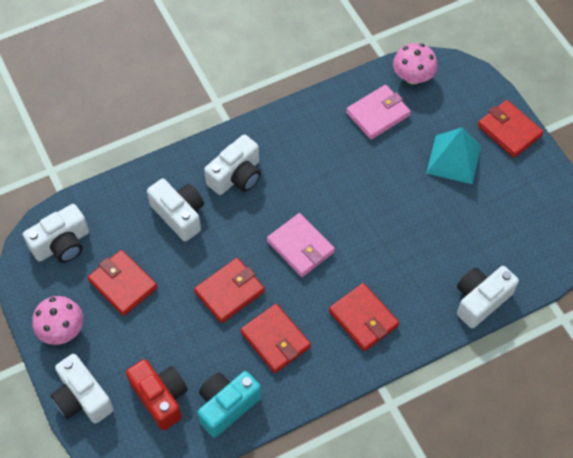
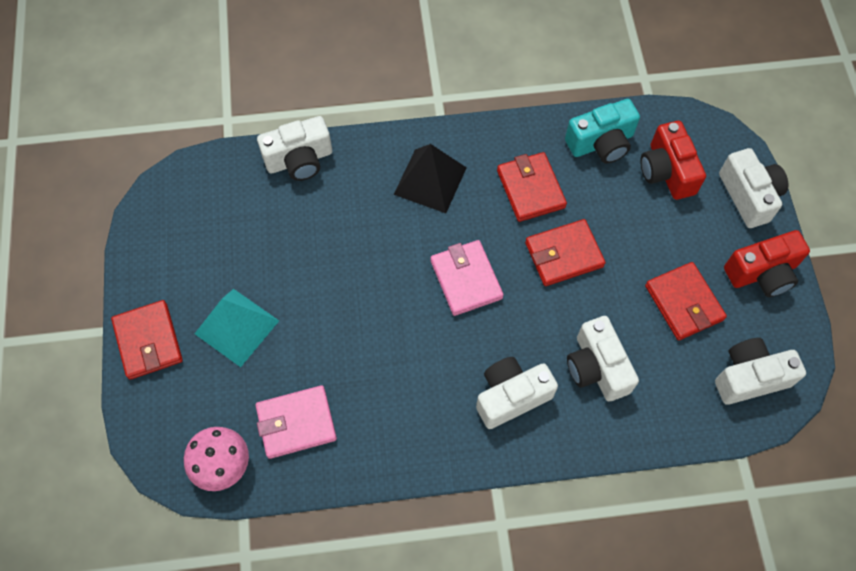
camera: 160 degrees left, 5 degrees up
pink mushroom [32,296,83,345] -> red camera [724,230,810,297]
red wallet [329,283,399,351] -> black pyramid [394,144,467,213]

